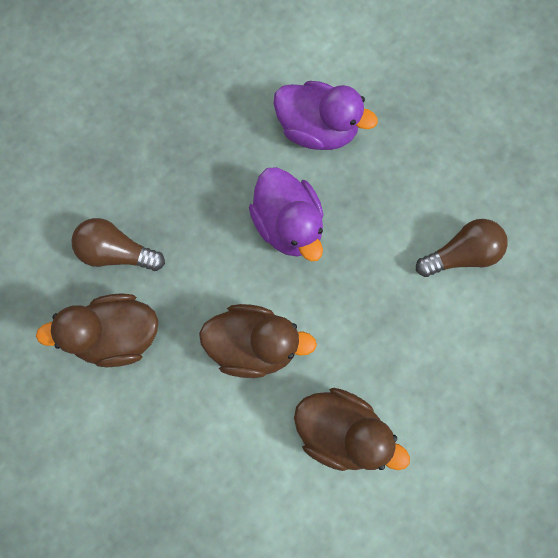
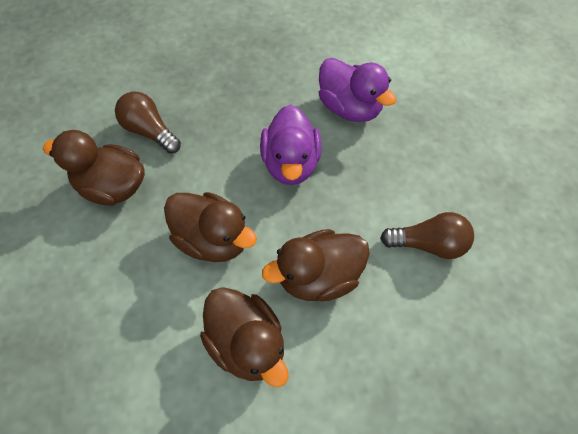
camera: 25 degrees right, 15 degrees down
none -> brown duck [262,229,370,301]

